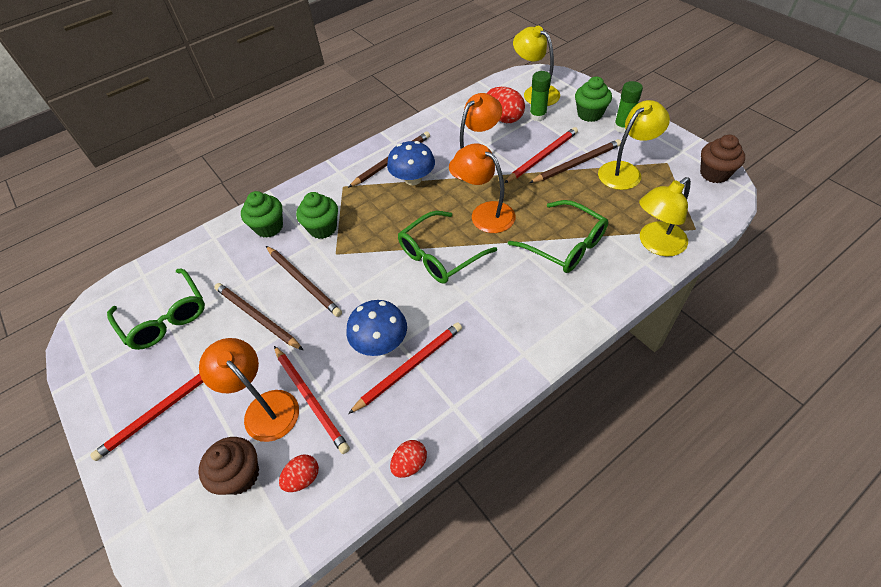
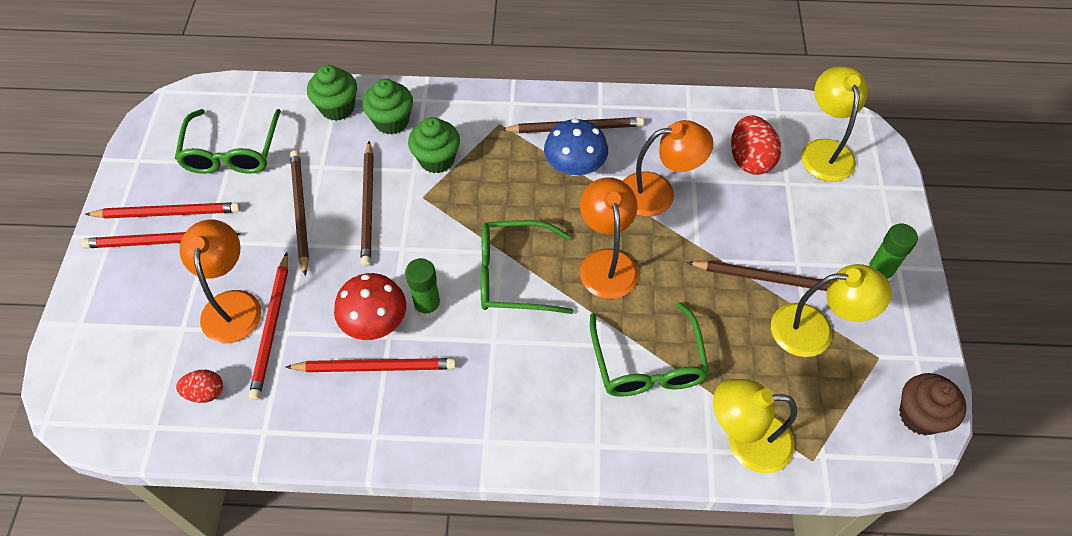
camera: 35 degrees right, 5 degrees up
brown cupcake [199,437,259,495] -> none
blue mushroom [346,300,407,356] -> red mushroom [334,273,406,340]
red egg [390,440,427,478] -> none
red pencil [504,127,578,183] -> red pencil moved to [85,202,241,219]
green glue stick [530,71,551,121] -> green glue stick moved to [405,258,441,319]
green cupcake [575,76,612,122] -> green cupcake moved to [307,65,357,121]

